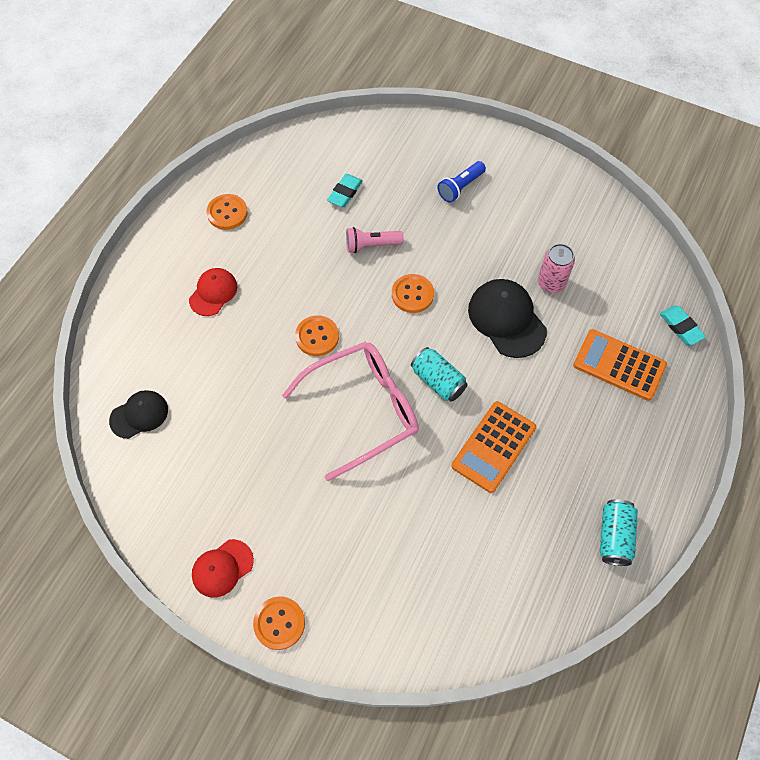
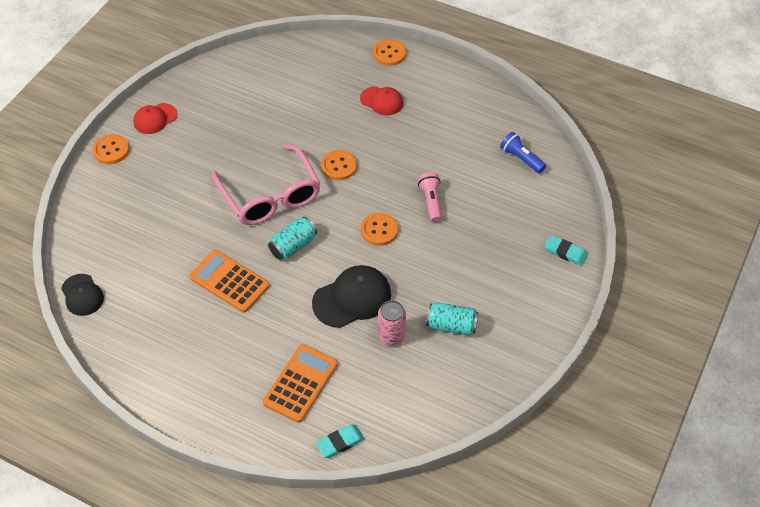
camera: 90 degrees right, 10 degrees down
black cap [109,390,168,439] -> black cap moved to [61,274,104,316]
red cap [192,539,254,598] -> red cap turned 90 degrees counterclockwise [133,103,177,134]
orange button [207,194,248,230] -> orange button moved to [373,39,406,66]
turquoise eraser [327,174,363,207] -> turquoise eraser moved to [545,235,588,266]
blue flashlight [437,161,486,203] -> blue flashlight moved to [500,132,546,173]
turquoise can [600,499,638,566] -> turquoise can moved to [426,302,479,336]

